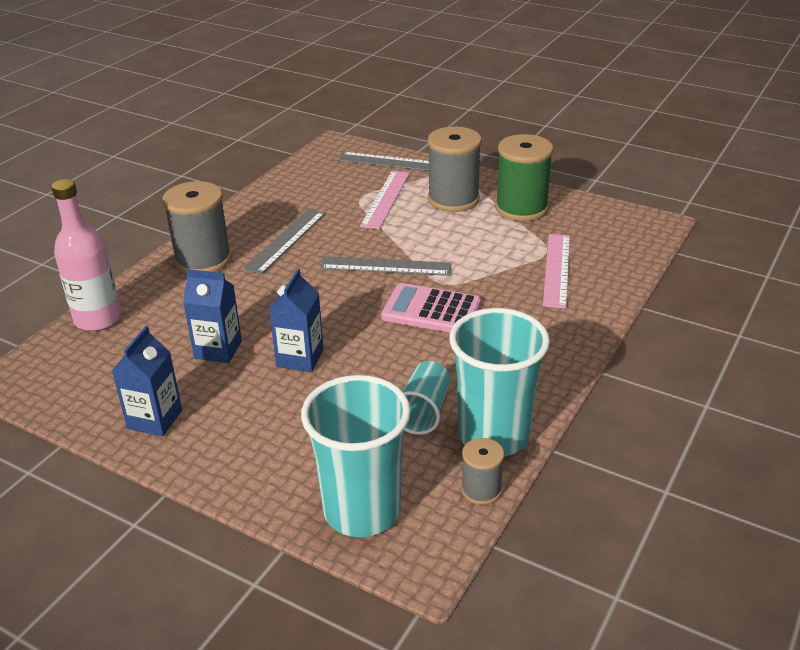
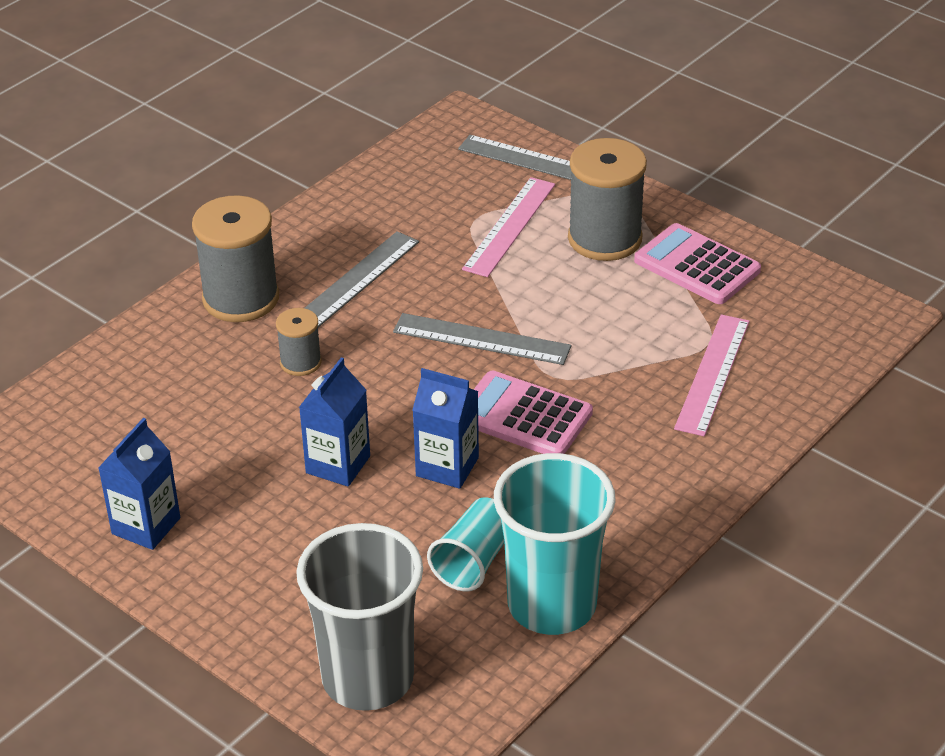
camera: 10 degrees right, 5 degrees up
pink bottle [51,179,121,331] -> none
blue carton [183,269,242,363] -> blue carton moved to [413,368,479,489]
turquoise cup [301,375,411,537] -> grey cup [296,523,423,711]
grey spool [461,438,504,505] -> grey spool moved to [276,308,322,376]
green spool [495,134,554,221] -> pink calculator [634,223,761,304]

